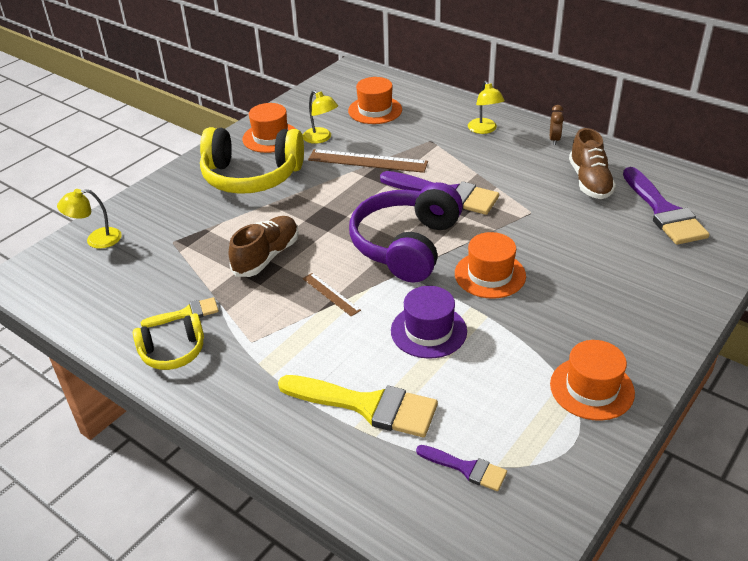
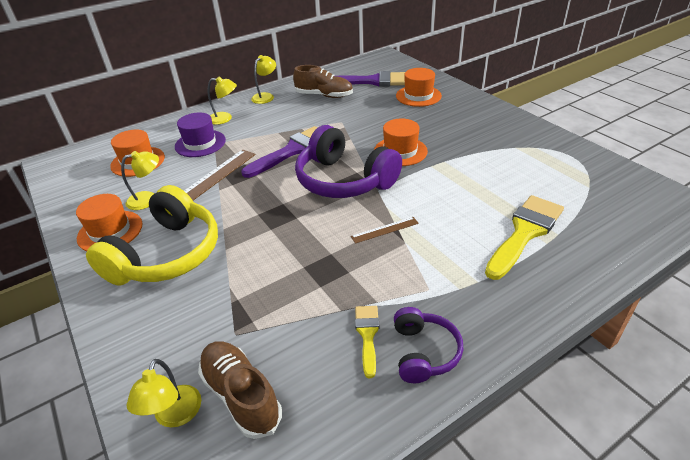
camera: 70 degrees left, 0 degrees up
yellow headphones [133,313,204,370] -> purple headphones [394,307,464,383]
brown shoe [229,216,299,277] -> brown shoe moved to [198,341,282,439]
purple hat [391,286,467,359] -> purple hat moved to [175,113,226,157]
purple brush [416,445,507,491] -> none
brown clock [550,105,564,145] -> yellow lamp [251,55,276,104]
orange hat [550,340,635,421] -> orange hat moved to [396,68,442,107]

